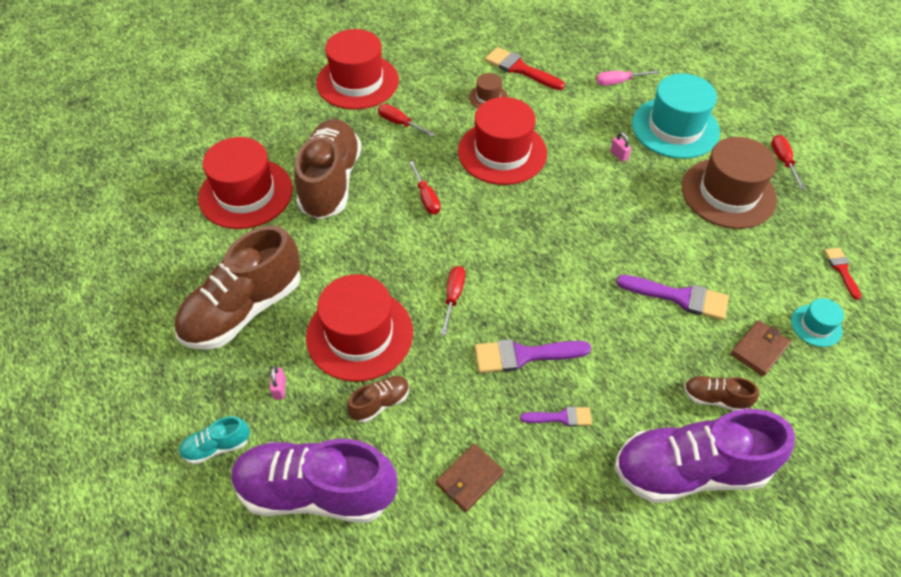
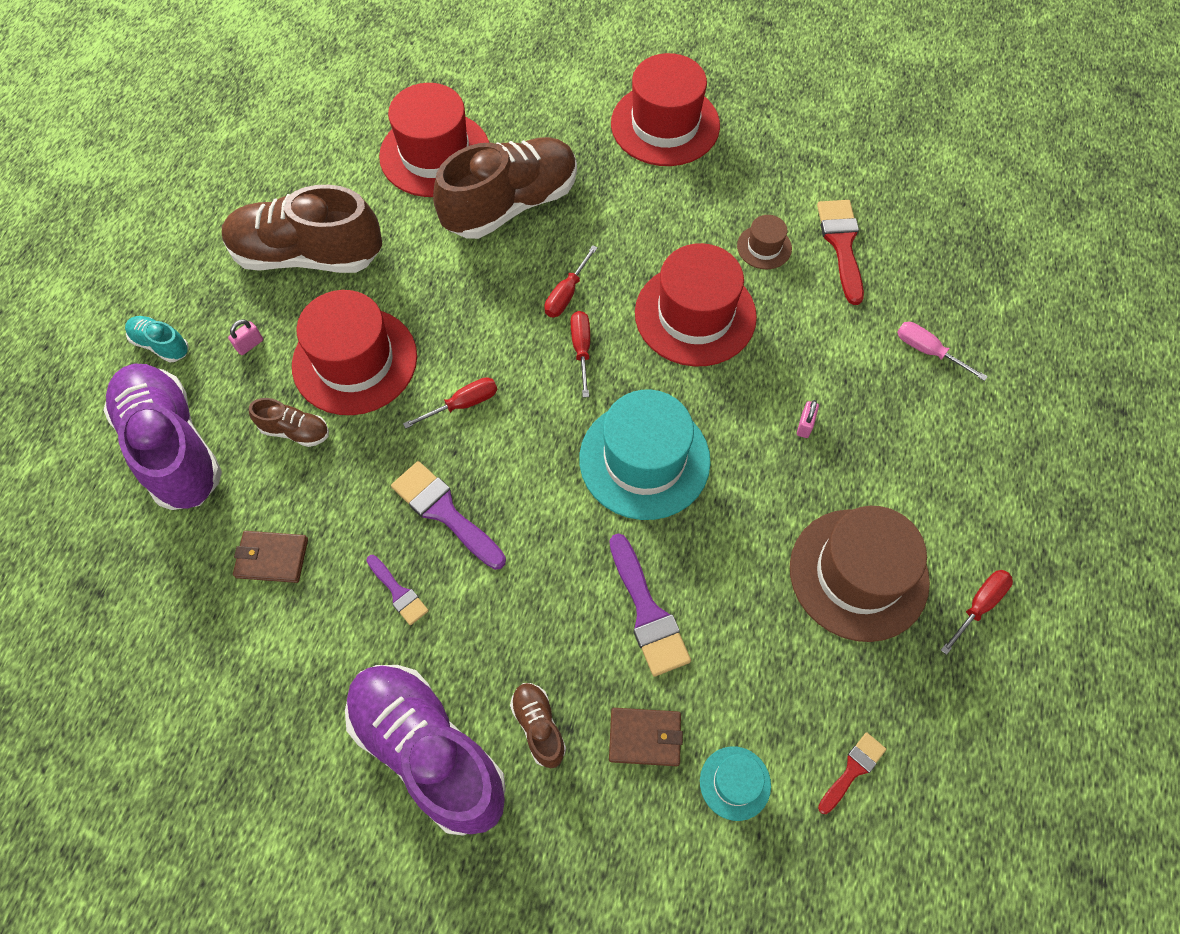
camera: 50 degrees right, 10 degrees up
red screwdriver [378,104,435,137] -> red screwdriver moved to [571,311,590,398]
turquoise hat [632,73,720,159] -> turquoise hat moved to [579,390,711,520]

